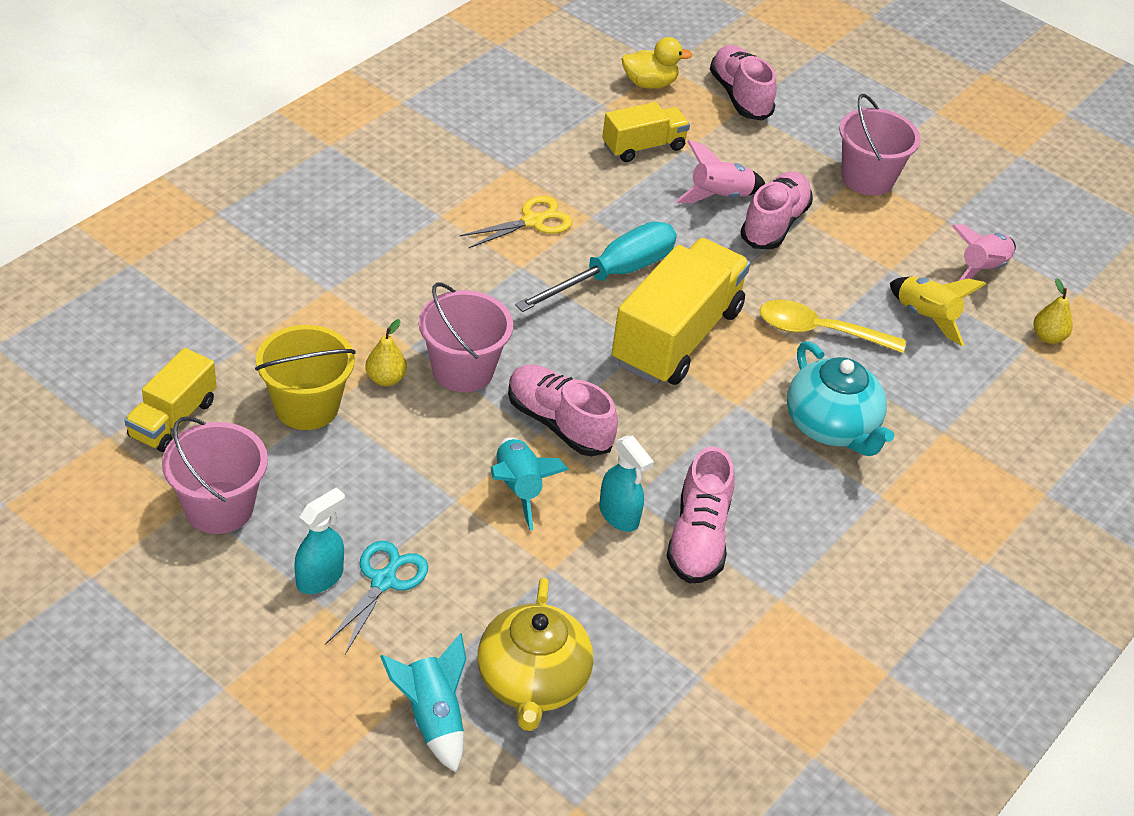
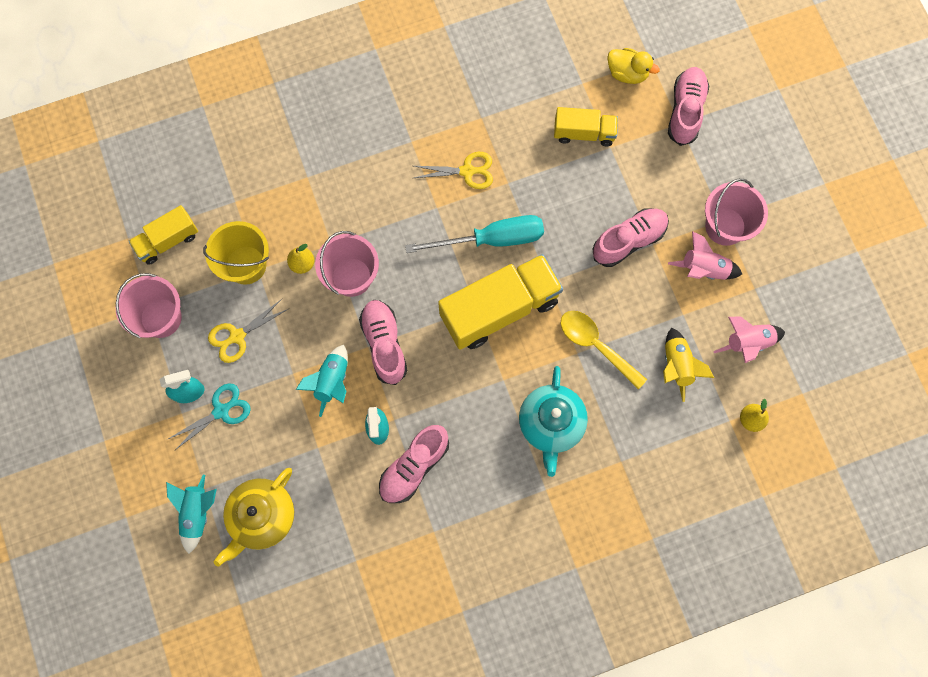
camera: 35 degrees right, 30 degrees up
pink rocket [676,140,765,203] -> pink rocket moved to [668,231,742,280]
none -> yellow scissors [208,299,288,363]

